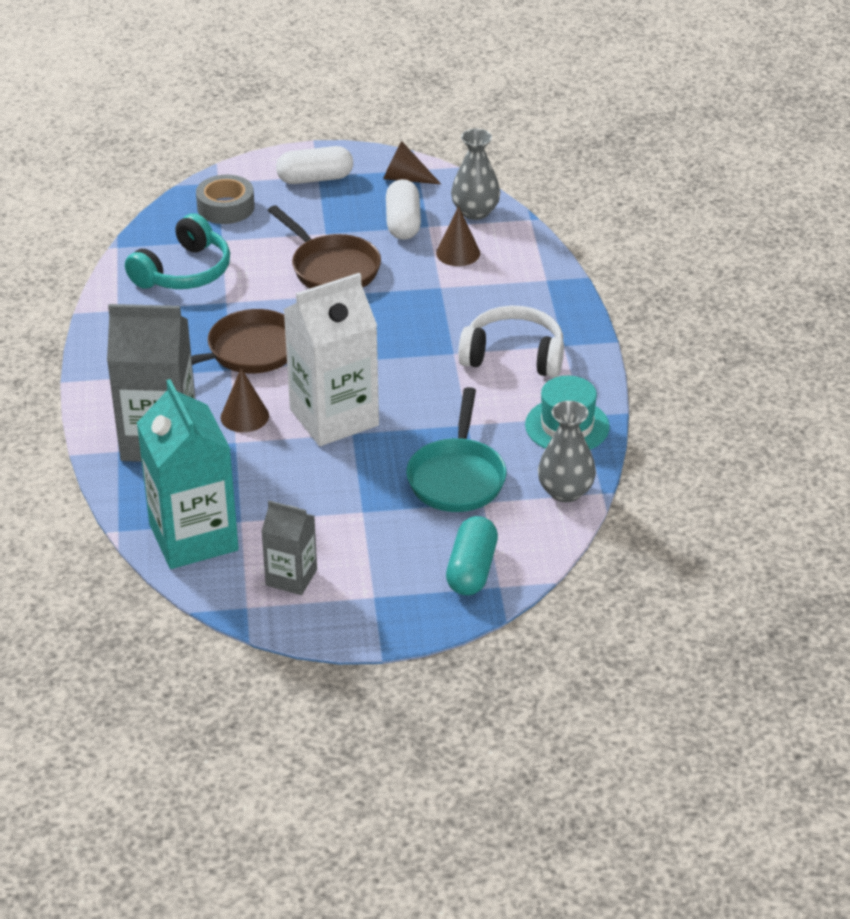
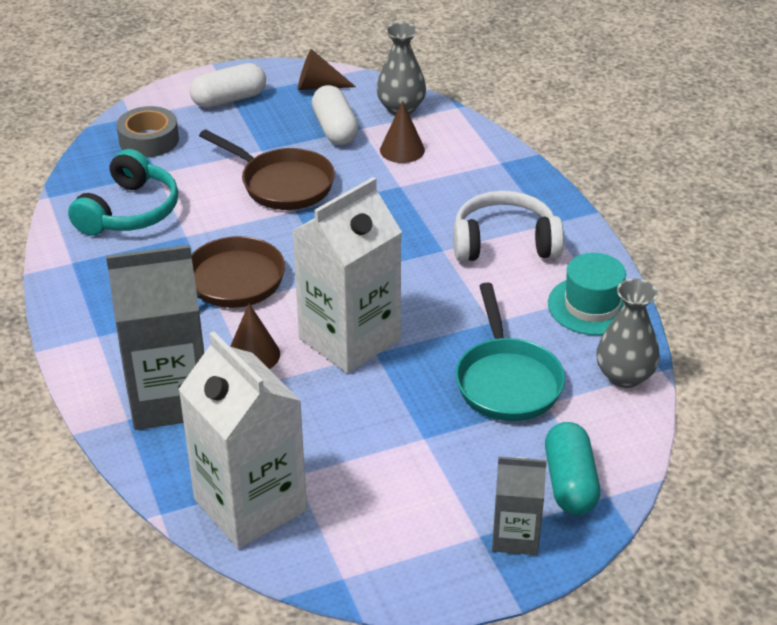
camera: 15 degrees left, 0 degrees up
turquoise carton [137,379,239,569] -> white carton [178,331,307,549]
grey carton [261,500,317,595] -> grey carton moved to [492,457,547,555]

